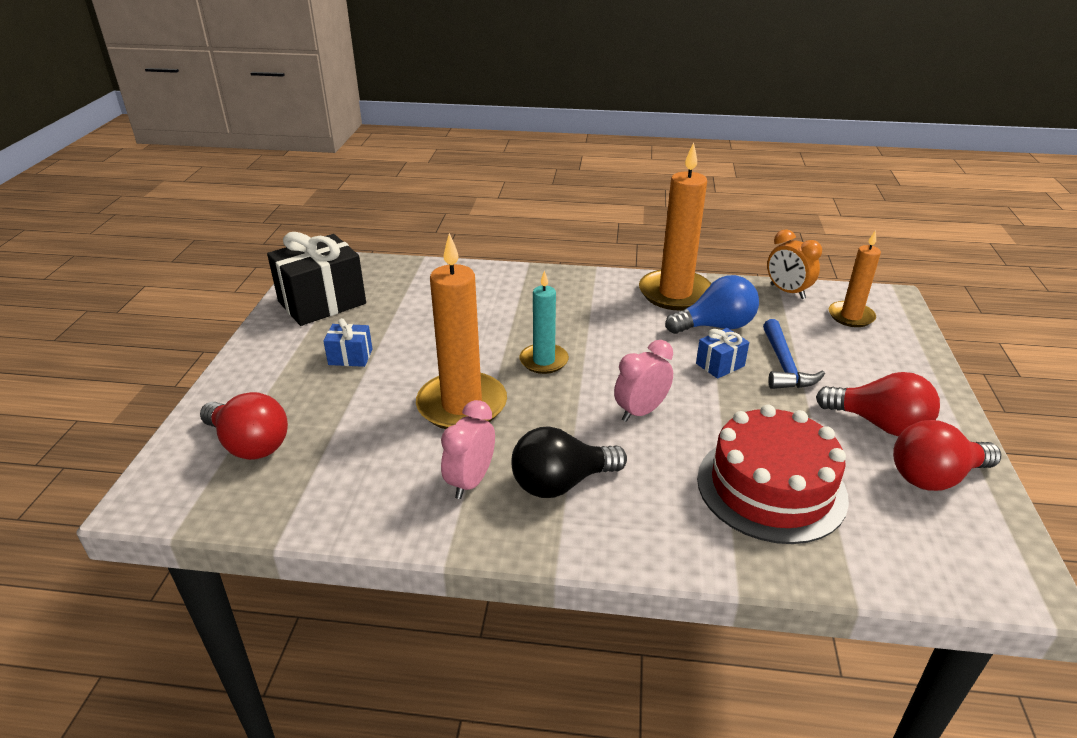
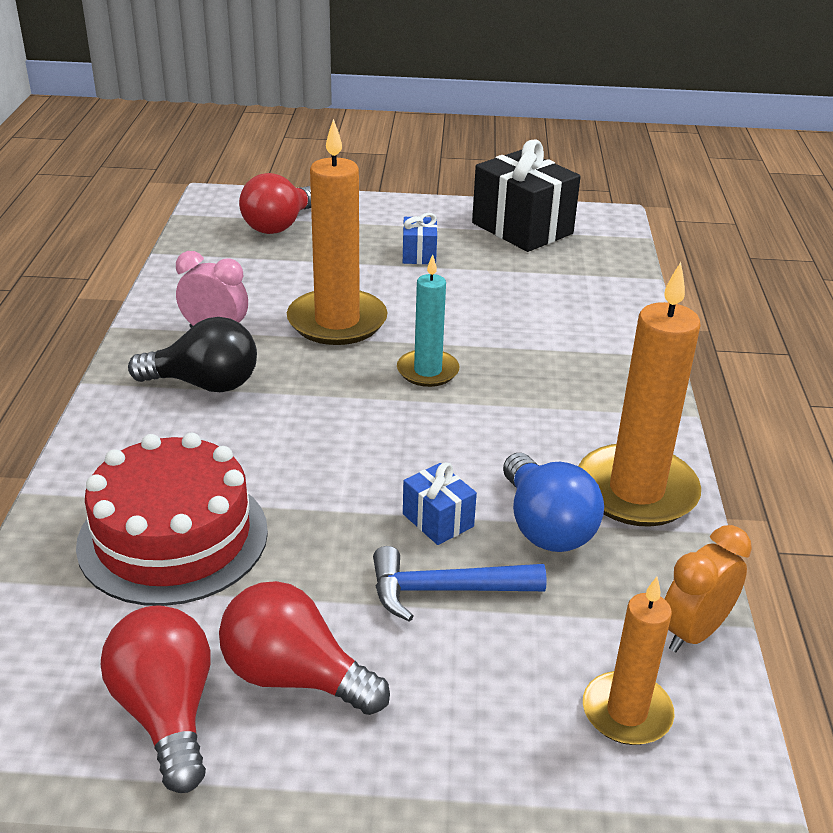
camera: 85 degrees right, 0 degrees up
black light bulb [512,426,627,498] -> black light bulb turned 120 degrees clockwise [128,317,257,392]
pink clock [614,340,673,422] -> none
red light bulb [816,372,940,436] -> red light bulb turned 90 degrees clockwise [219,581,390,715]

